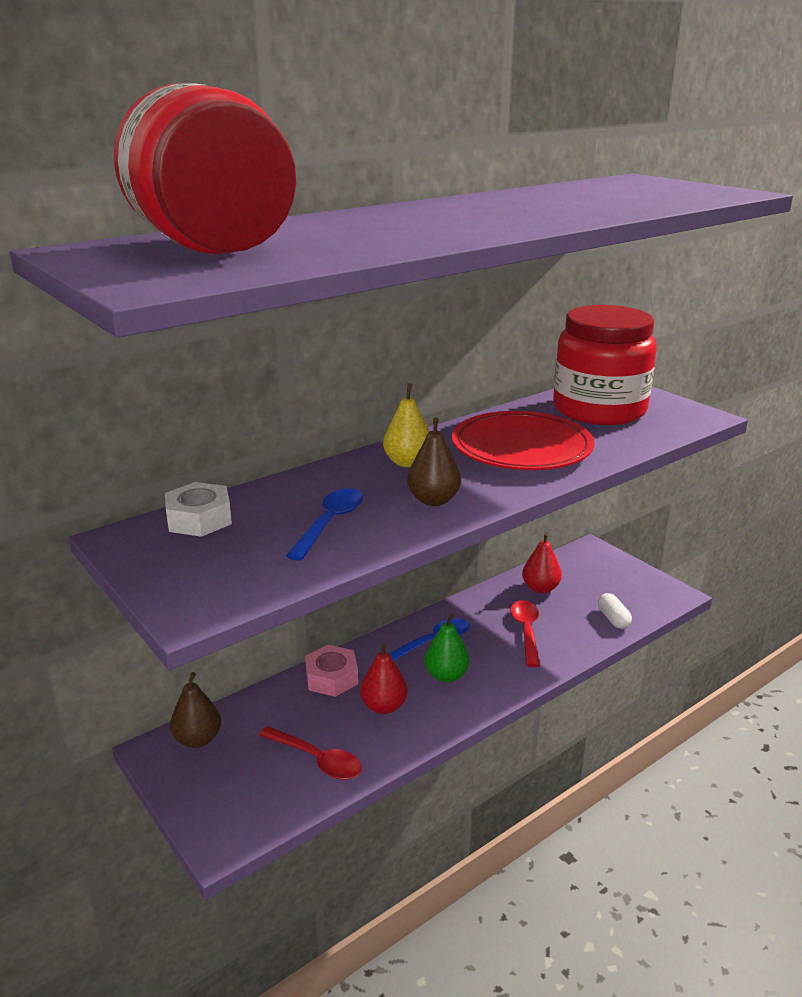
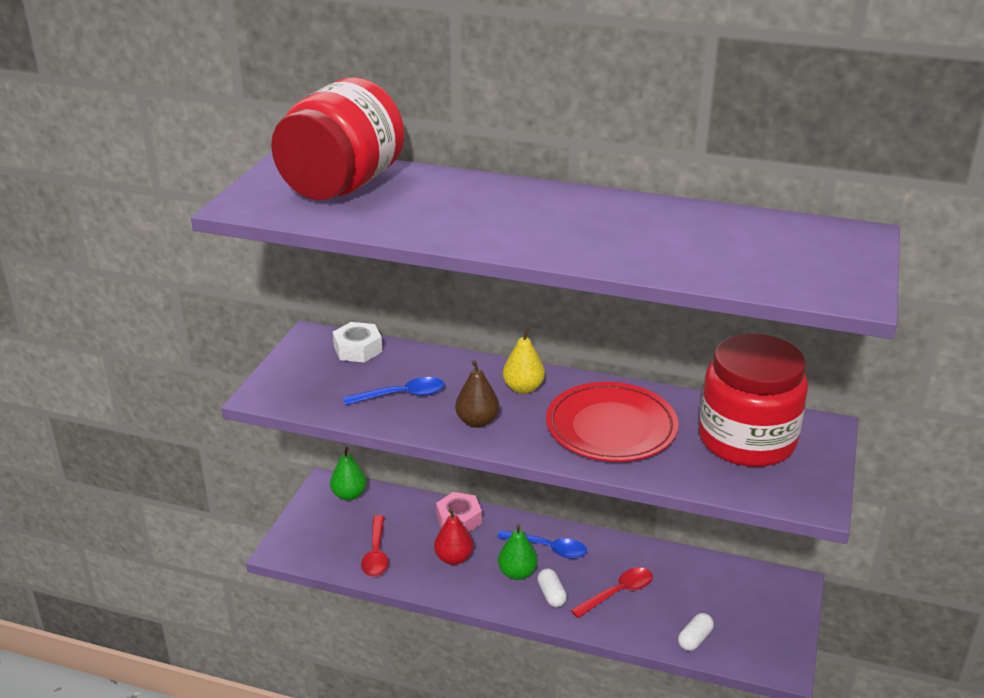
camera: 55 degrees right, 5 degrees up
brown pear [170,672,221,748] -> green pear [330,447,367,501]
red pear [522,533,562,593] -> none
none -> white capsule [537,568,567,607]

